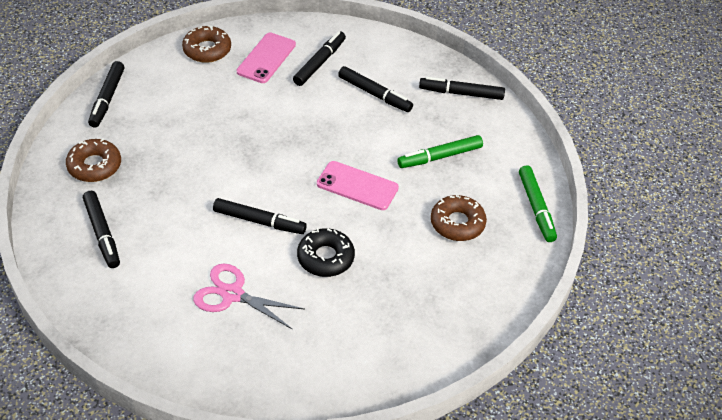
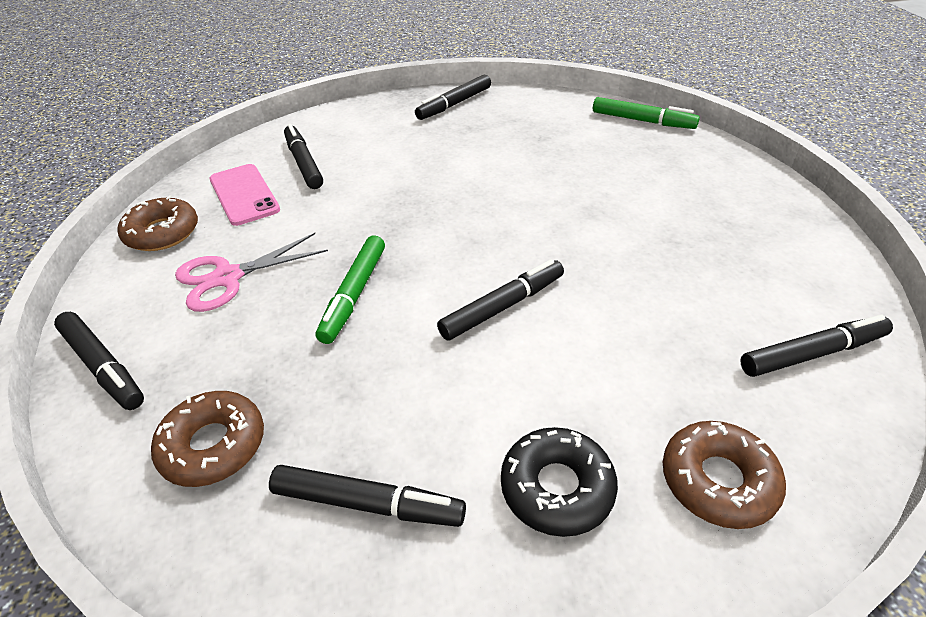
camera: 50 degrees left, 5 degrees down
pink scissors [193,263,304,330] -> pink scissors moved to [175,233,328,312]
black donut [297,228,355,277] -> black donut moved to [501,427,618,537]
pink phone [317,161,399,210] -> none
black marker [338,66,413,112] -> black marker moved to [740,314,893,377]
green marker [398,135,483,168] -> green marker moved to [316,235,385,344]
brown donut [431,195,487,241] -> brown donut moved to [663,421,786,529]

